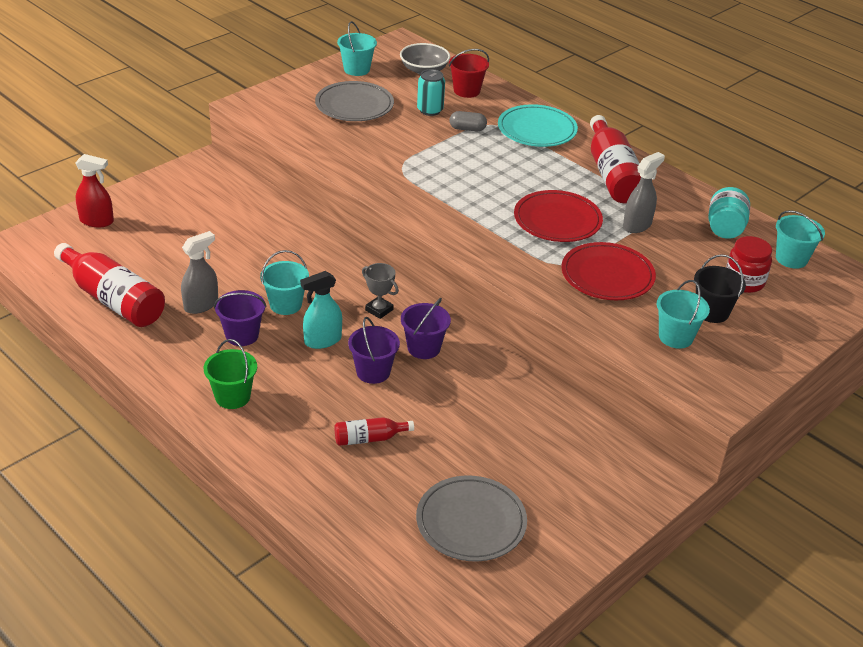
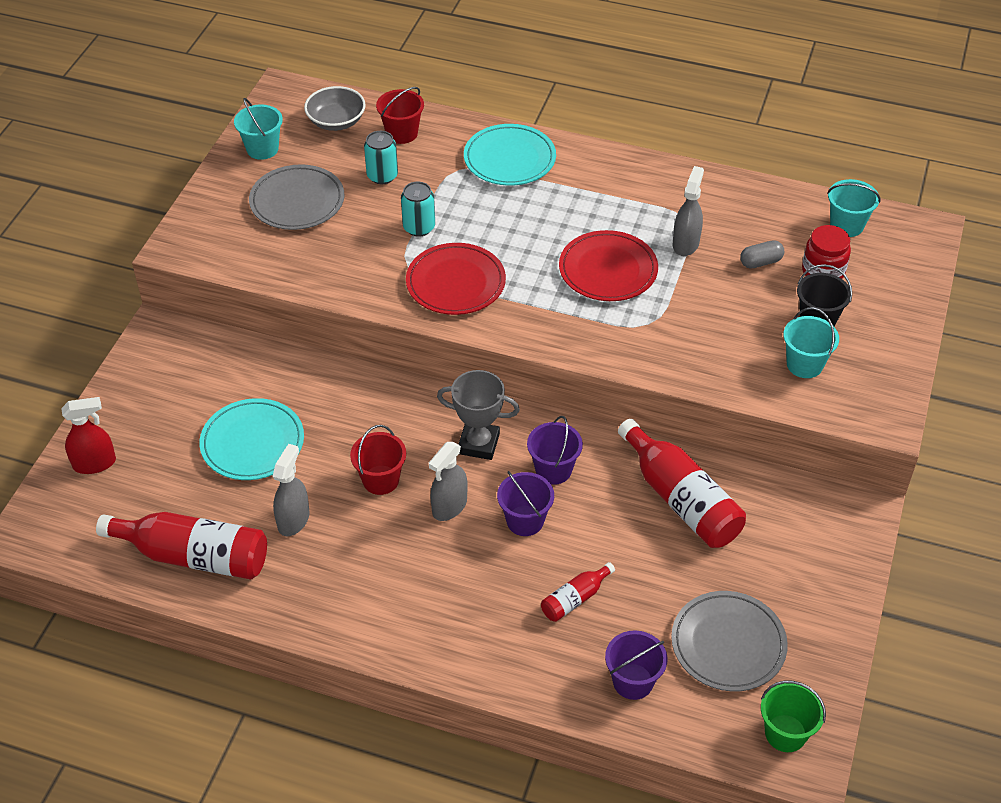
camera: 25 degrees left, 10 degrees up
green bucket [204,339,257,409] -> green bucket moved to [761,681,826,752]
purple bucket [214,290,266,346] -> purple bucket moved to [605,630,668,700]
turquoise bucket [260,250,309,315] -> red bucket [350,425,406,495]
turquoise spray bottle [300,271,342,349] -> grey spray bottle [429,442,468,521]
grey trophy [362,263,399,319] -> grey trophy [437,370,520,460], size x1.53
grey capsule [450,111,487,131] -> grey capsule moved to [740,240,784,269]
red plate [561,242,656,300] -> red plate moved to [406,243,506,315]
red bottle [590,115,641,203] -> red bottle moved to [618,419,746,548]
turquoise jar [708,187,750,239] -> none
none -> turquoise plate [199,398,304,480]
none -> turquoise can [401,182,435,237]

